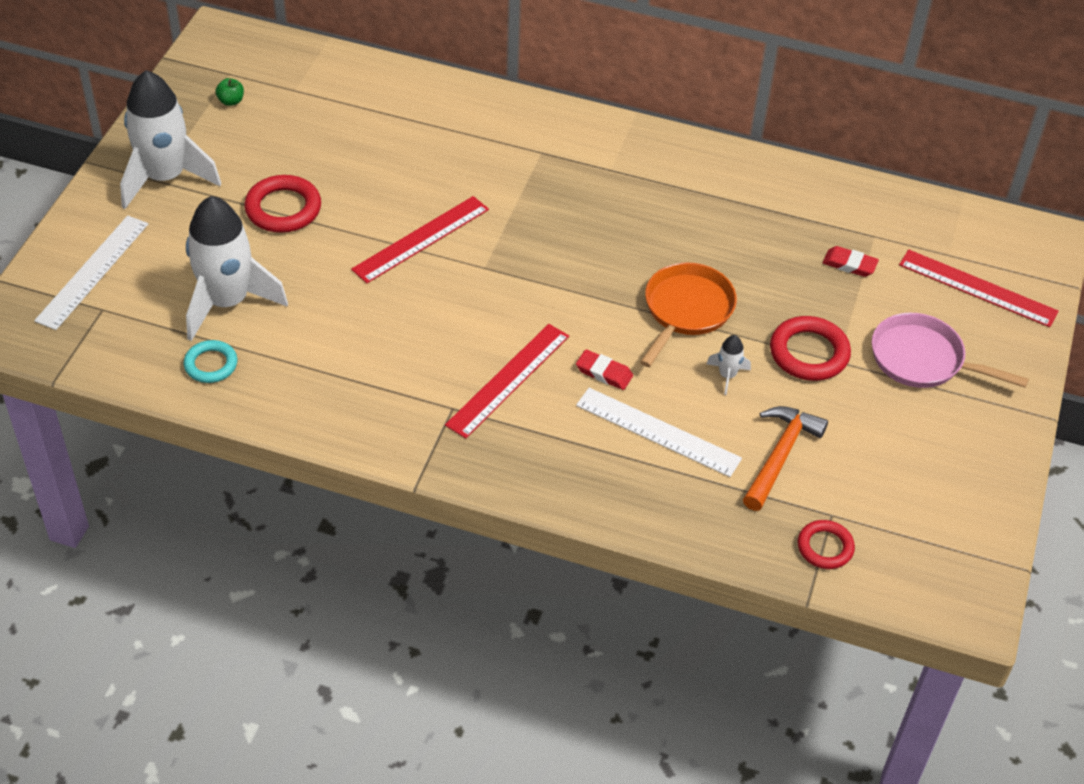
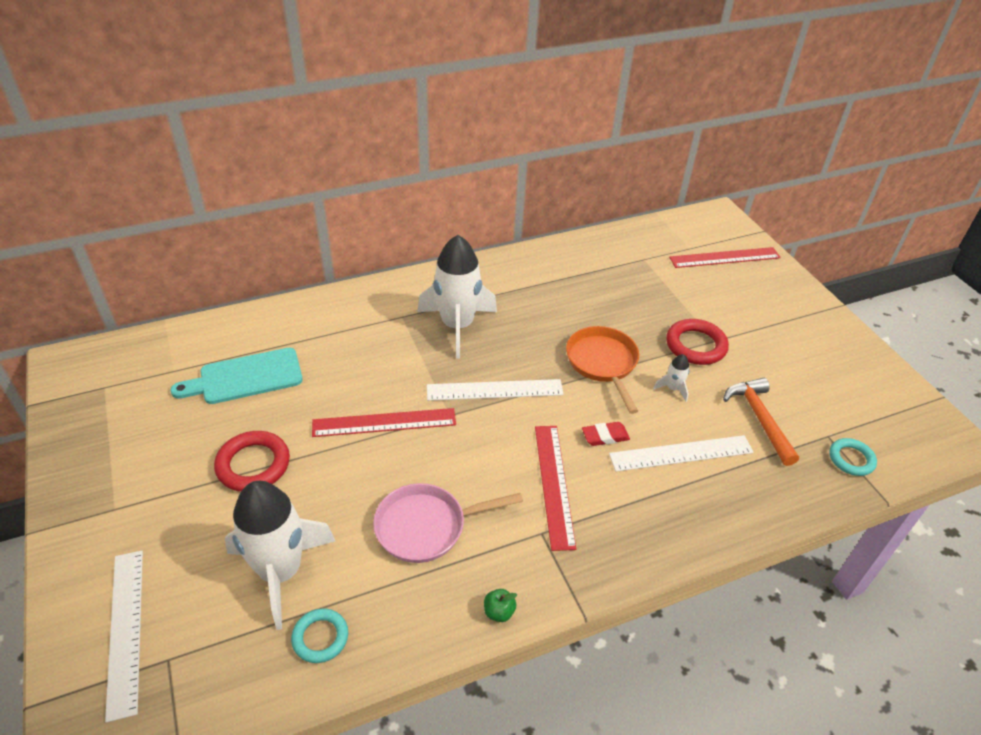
camera: 40 degrees left, 5 degrees down
white rocket [120,70,221,209] -> white rocket moved to [417,235,497,359]
green apple [216,78,244,106] -> green apple moved to [484,589,517,622]
red ruler [351,196,489,283] -> red ruler turned 75 degrees clockwise [312,408,456,437]
red ring [798,520,855,569] -> turquoise ring [829,438,877,476]
red eraser [823,246,879,277] -> none
pink pan [872,313,1029,388] -> pink pan moved to [373,483,523,563]
none -> turquoise cutting board [170,348,303,404]
none -> white ruler [427,379,564,401]

